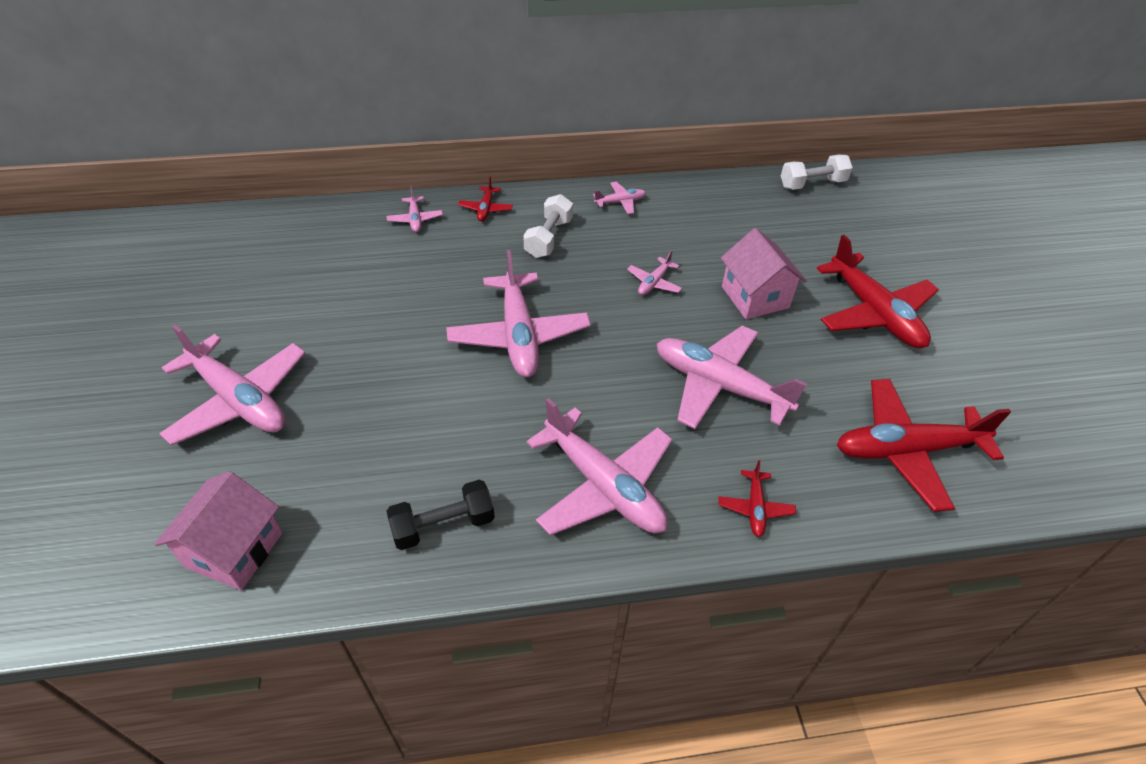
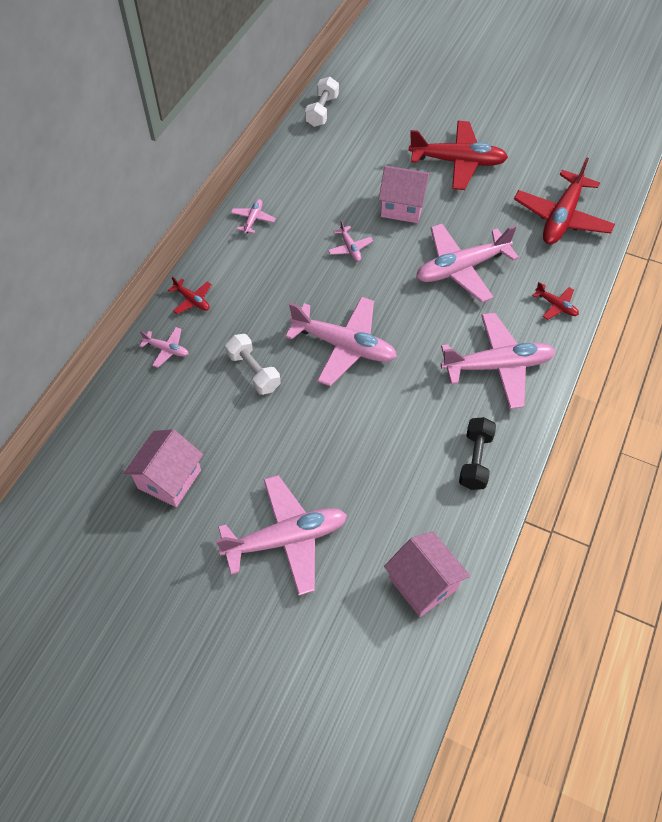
camera: 55 degrees left, 10 degrees up
white dumbbell [523,194,573,258] -> white dumbbell moved to [225,334,280,395]
none -> pink house [124,429,203,507]

